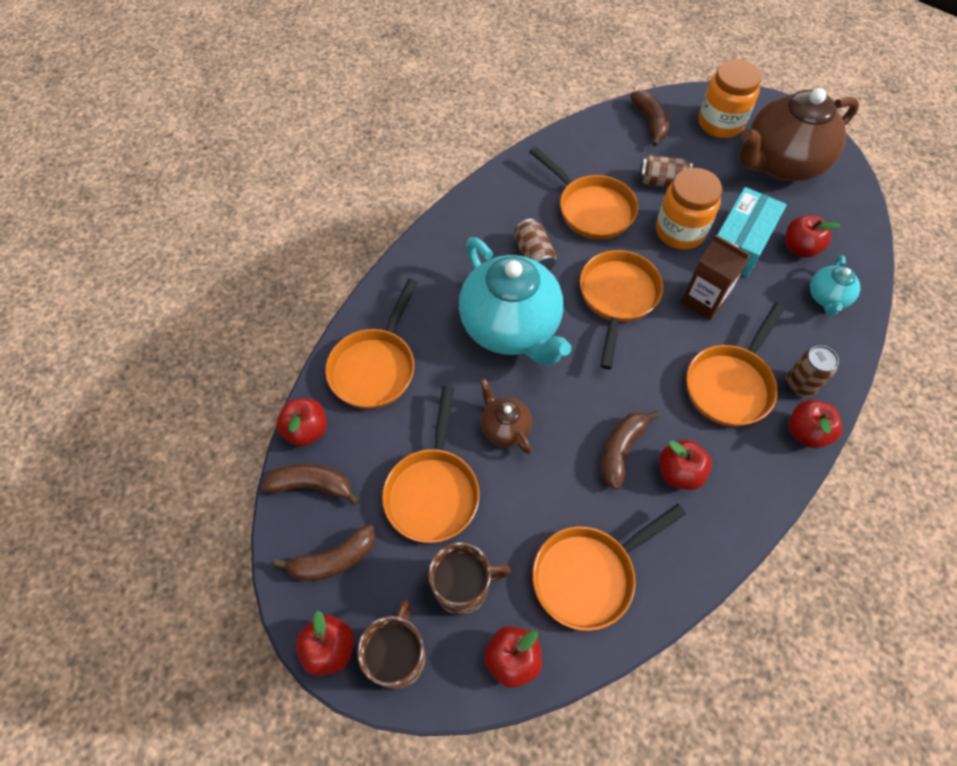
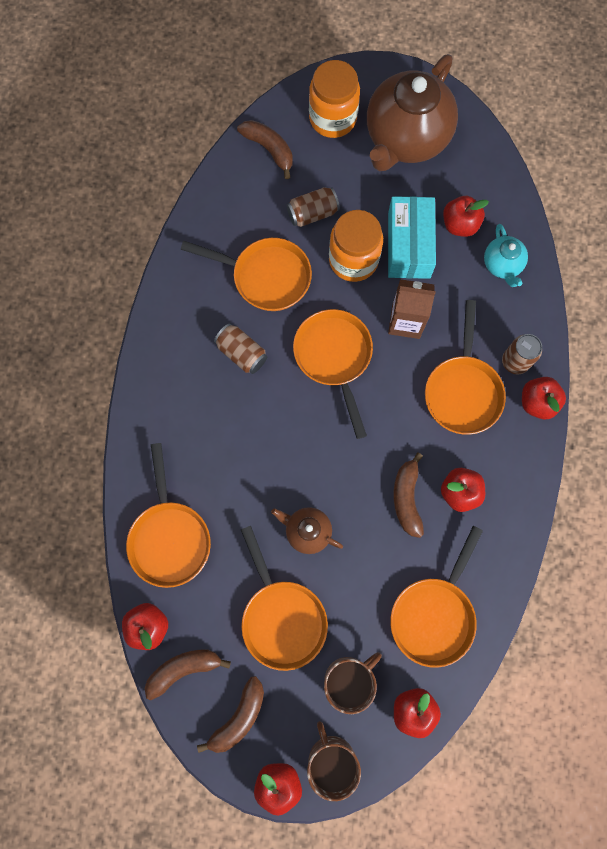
camera: 30 degrees left, 15 degrees up
turquoise teapot [459,237,571,366] -> none

